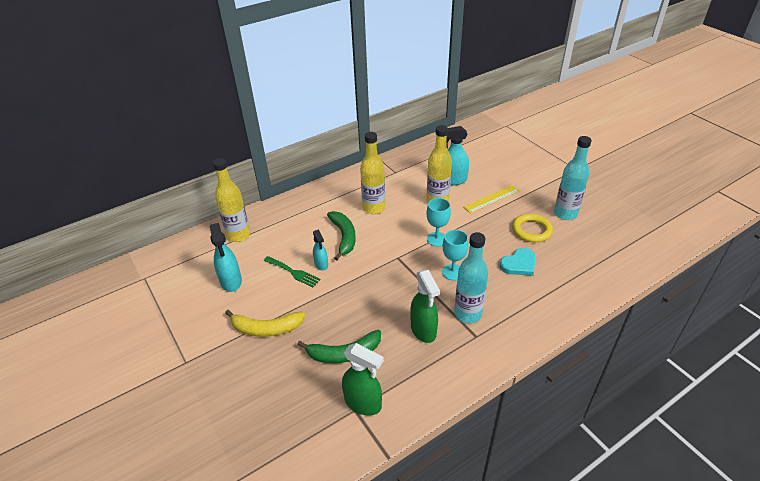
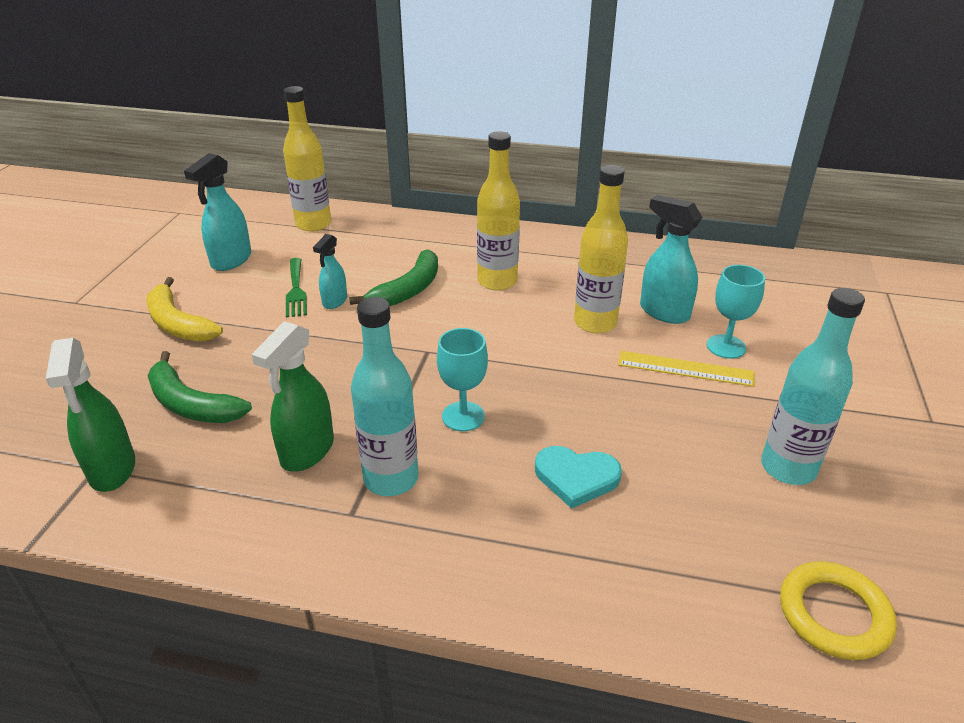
camera: 45 degrees right, 5 degrees down
turquoise goblet [426,198,451,247] -> turquoise goblet moved to [707,265,765,359]
yellow ring [512,214,553,242] -> yellow ring moved to [780,561,897,660]

